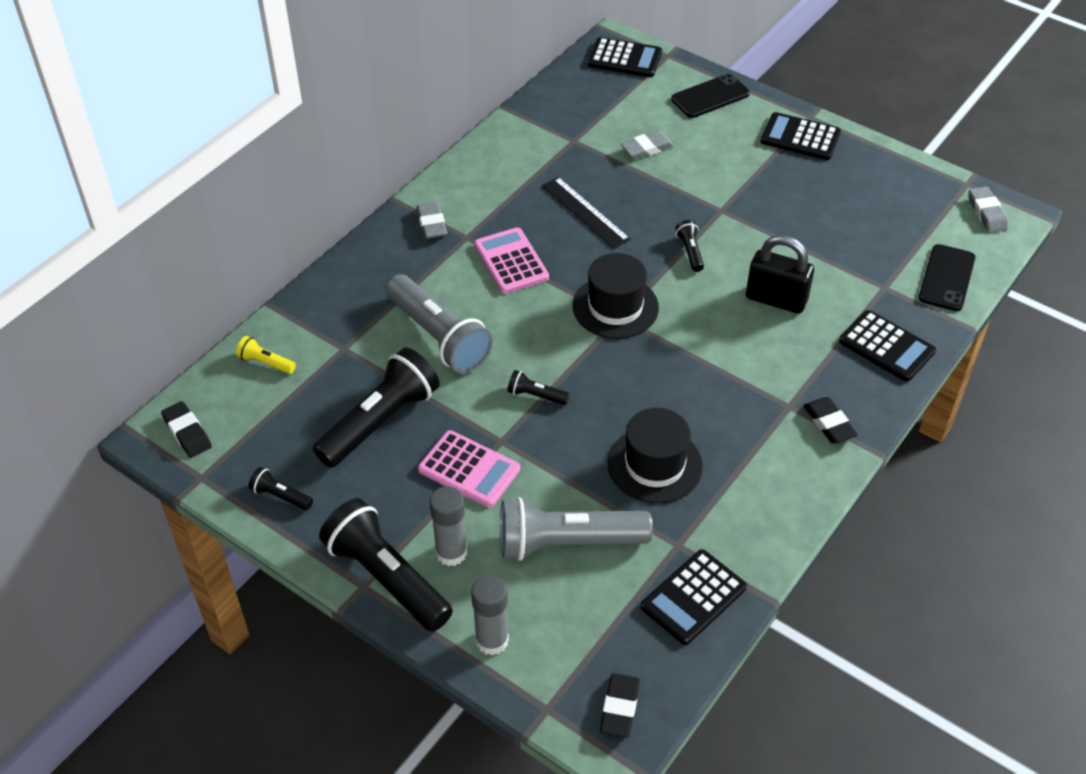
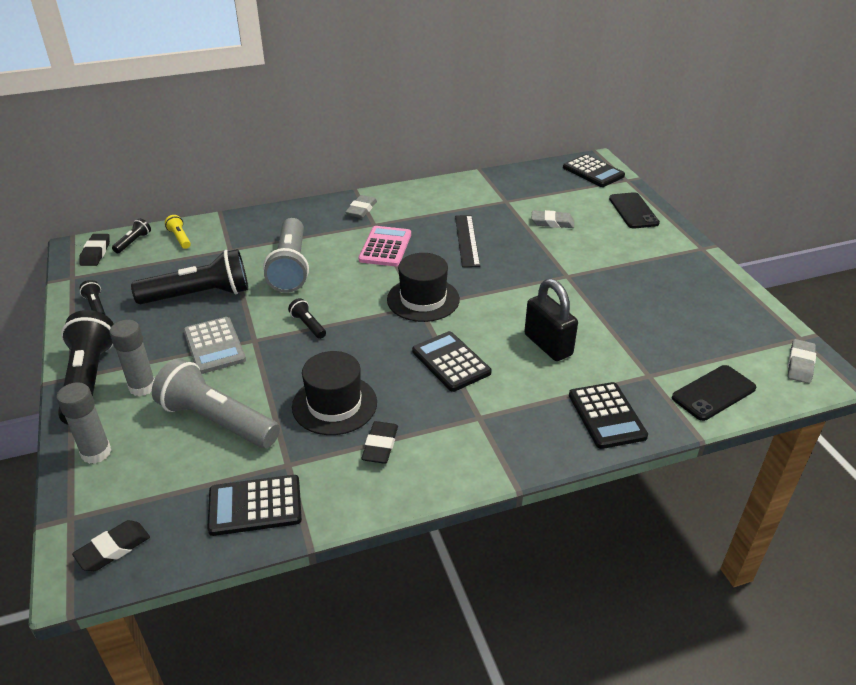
camera: 35 degrees right, 10 degrees down
pink calculator [418,430,520,508] -> grey calculator [183,317,246,374]
black phone [671,74,750,118] -> black phone turned 75 degrees clockwise [609,192,660,229]
black flashlight [676,220,704,272] -> black flashlight moved to [112,218,151,253]
black calculator [761,112,841,160] -> black calculator moved to [412,331,491,392]
black eraser [804,397,858,443] -> black eraser moved to [361,421,398,464]

